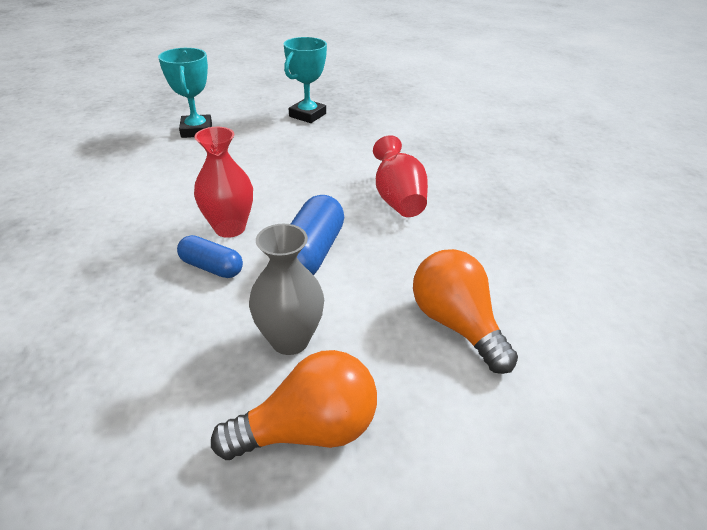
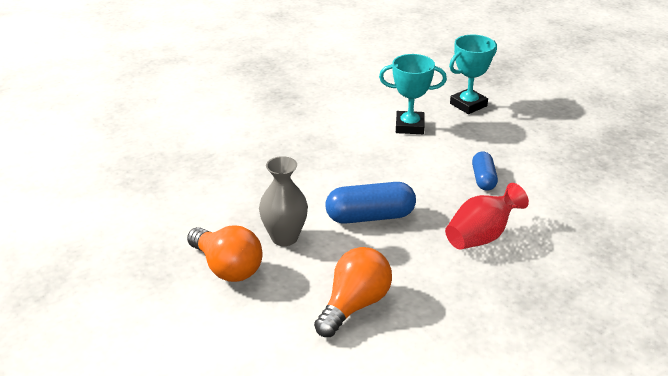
camera: 65 degrees right, 5 degrees down
blue capsule [177,235,243,278] -> blue capsule moved to [472,151,498,191]
red vase [194,127,253,238] -> none
turquoise trophy [284,37,327,123] -> turquoise trophy moved to [379,54,447,134]

